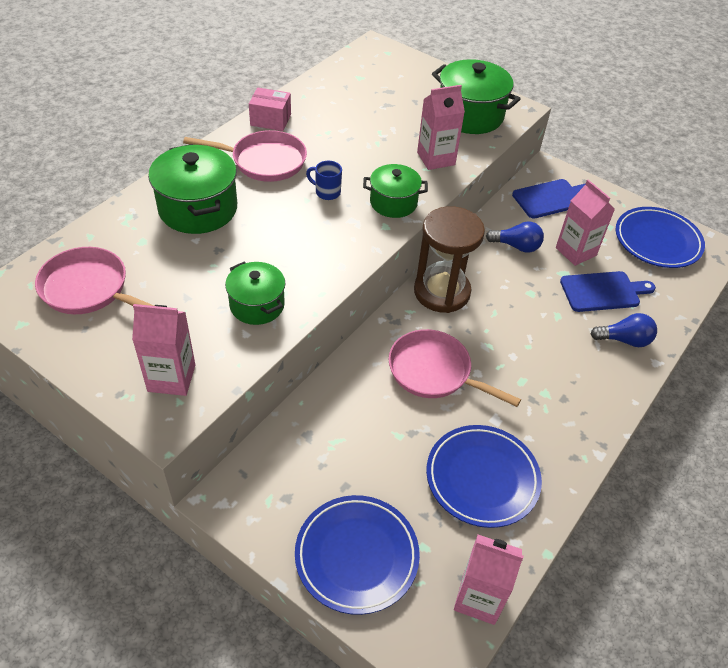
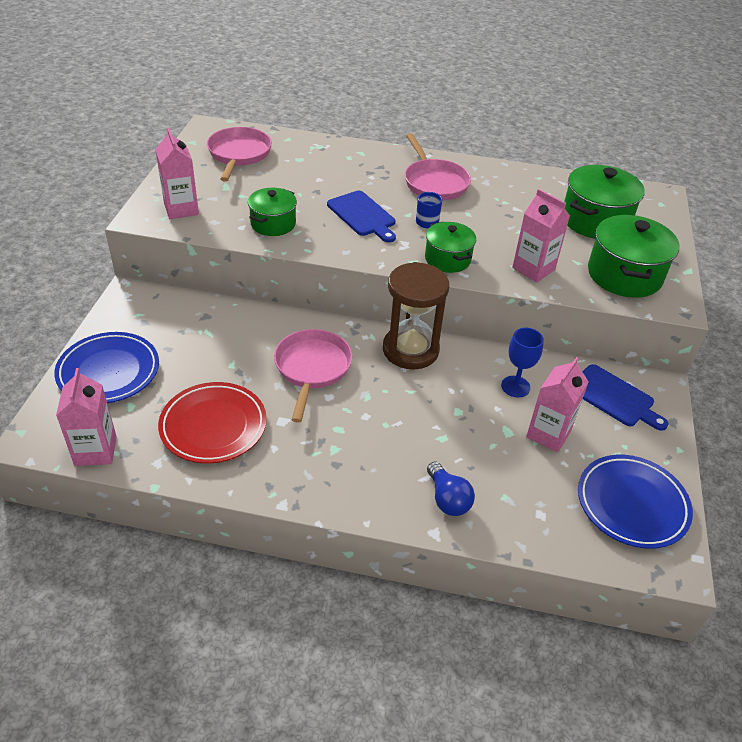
camera: 65 degrees right, 5 degrees down
green pot [148,144,237,234] -> green pot moved to [564,165,645,239]
pink box [249,87,291,131] -> none
blue plate [426,425,542,528] -> red plate [158,382,267,463]
blue light bulb [486,221,544,253] -> blue goblet [501,328,544,397]
blue cutting board [560,271,656,312] -> blue cutting board moved to [327,191,396,243]

